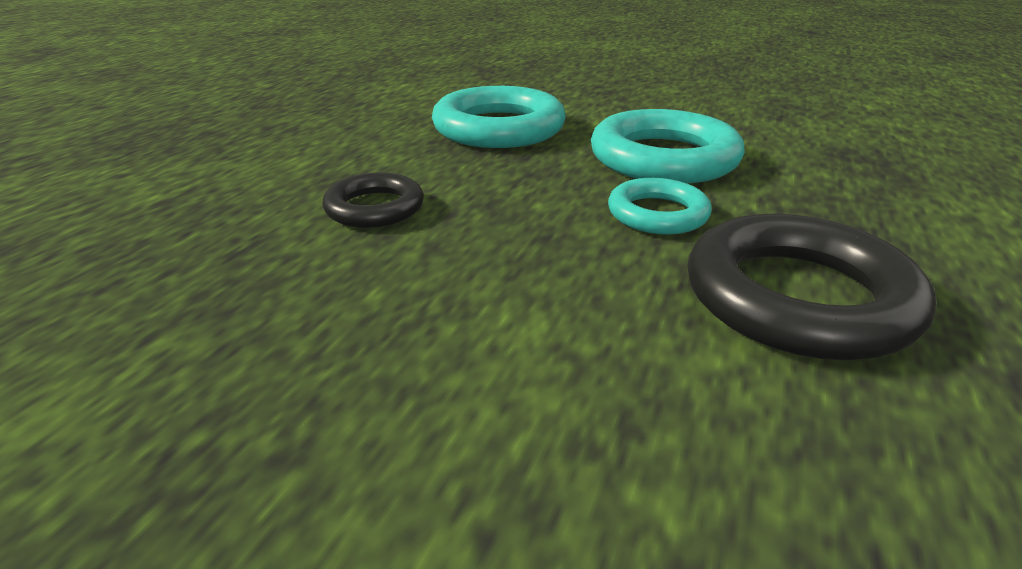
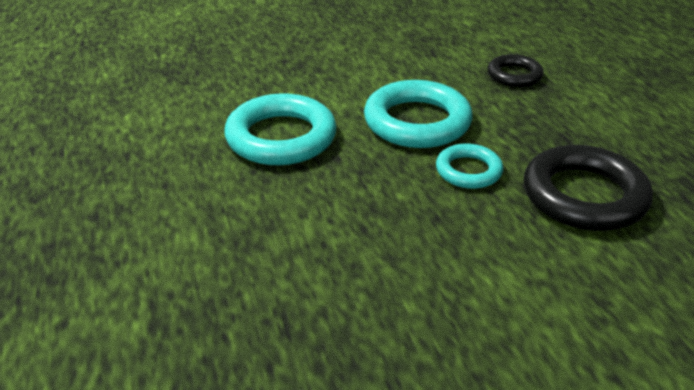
camera: 40 degrees left, 5 degrees up
black ring [322,173,424,228] -> black ring moved to [487,54,544,87]

